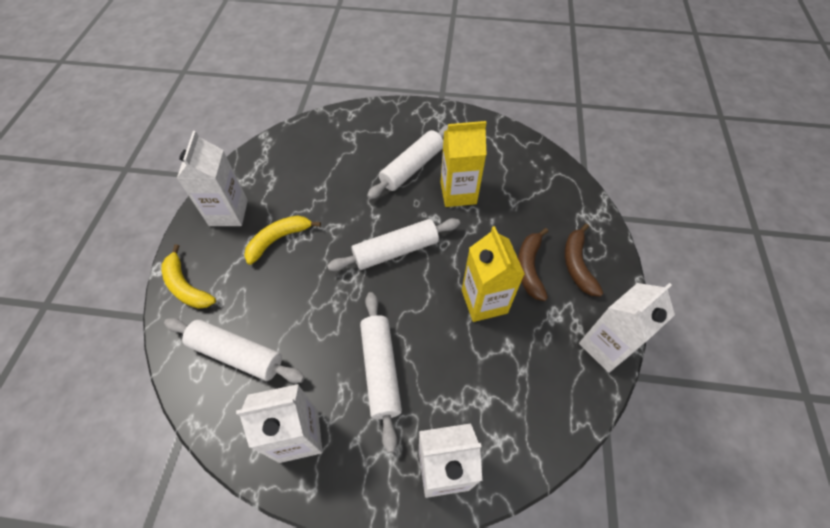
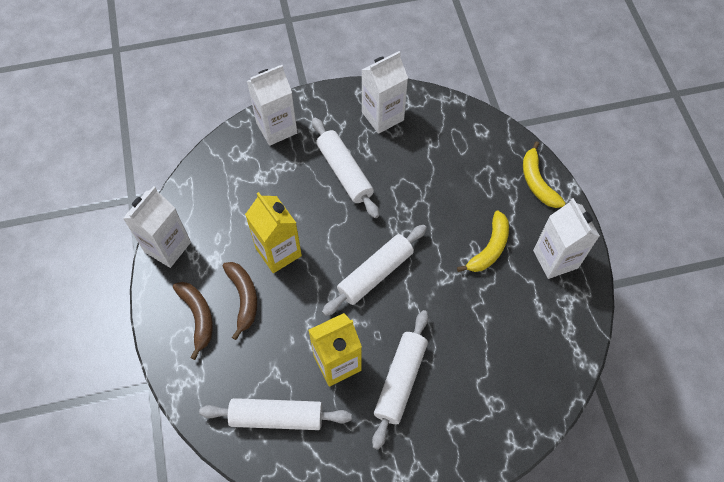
camera: 160 degrees right, 5 degrees up
yellow banana [162,244,216,309] -> yellow banana turned 135 degrees counterclockwise [523,141,565,208]
white rolling pin [164,318,305,383] -> white rolling pin moved to [199,398,352,430]

